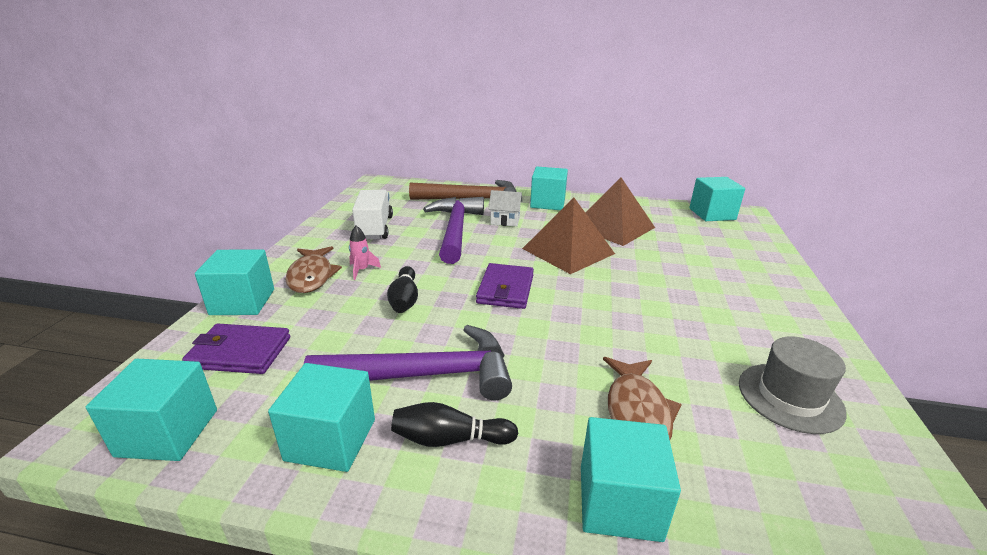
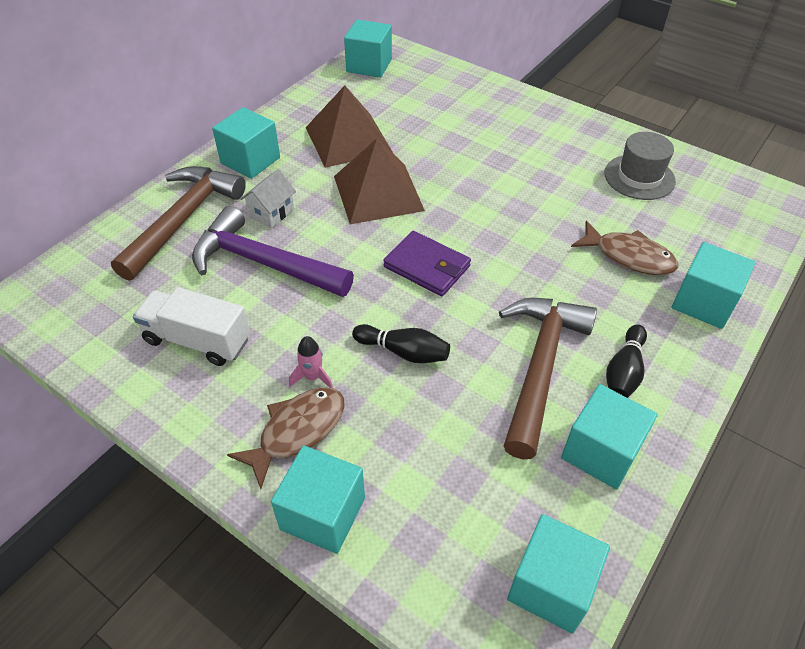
camera: 65 degrees left, 20 degrees up
purple wallet [182,323,290,374] -> none
brown fish [286,246,342,293] -> brown fish turned 60 degrees counterclockwise [227,387,345,489]
purple hammer [304,325,512,400] -> brown hammer [499,298,597,459]

